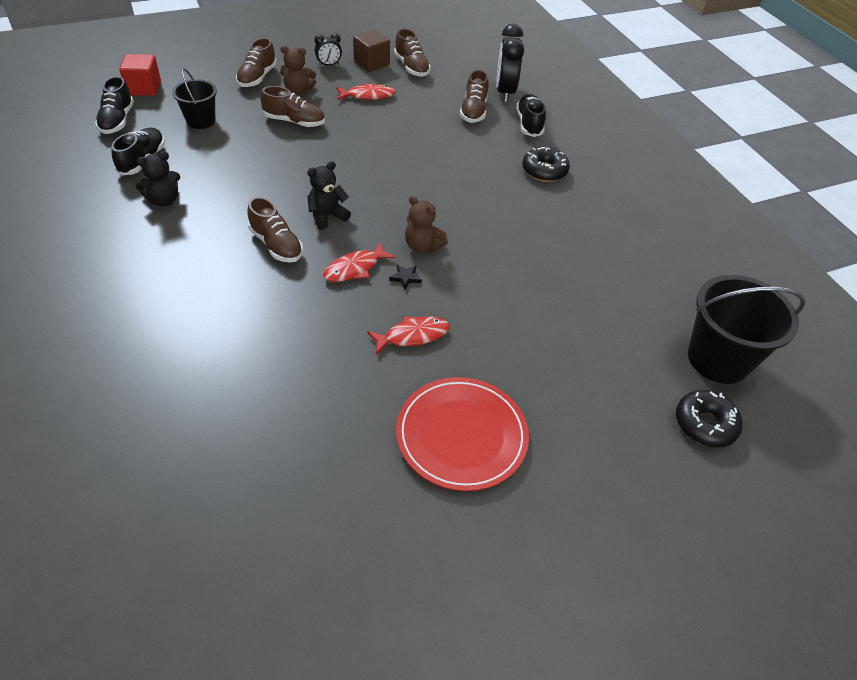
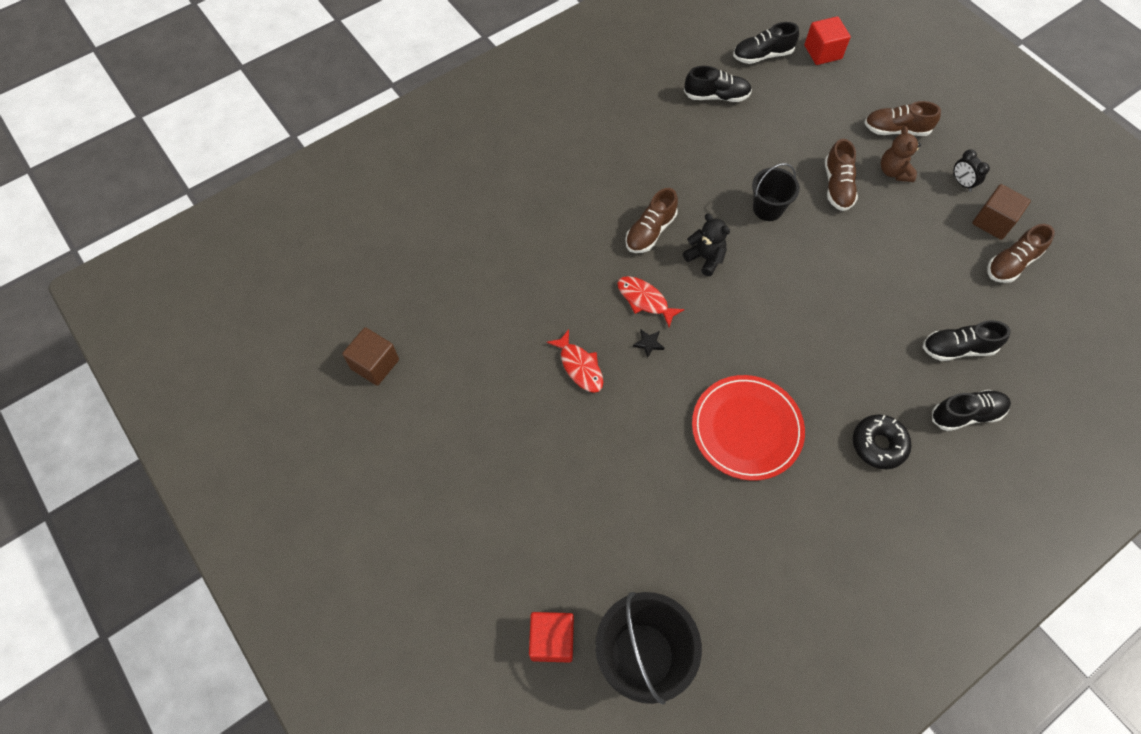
camera: 80 degrees right, 15 degrees up
black teddy bear [135,151,180,206] -> none
black bucket [172,68,217,129] -> black bucket moved to [752,163,800,221]
red fish [336,83,396,100] -> none
red plate [396,377,529,491] -> red plate moved to [692,375,805,481]
brown teddy bear [405,196,448,253] -> none
brown shoe [460,70,489,123] -> black shoe [923,320,1011,361]
black clock [496,24,524,102] -> none
black donut [676,390,743,447] -> red cube [529,612,574,663]
none -> brown cube [342,327,399,386]

